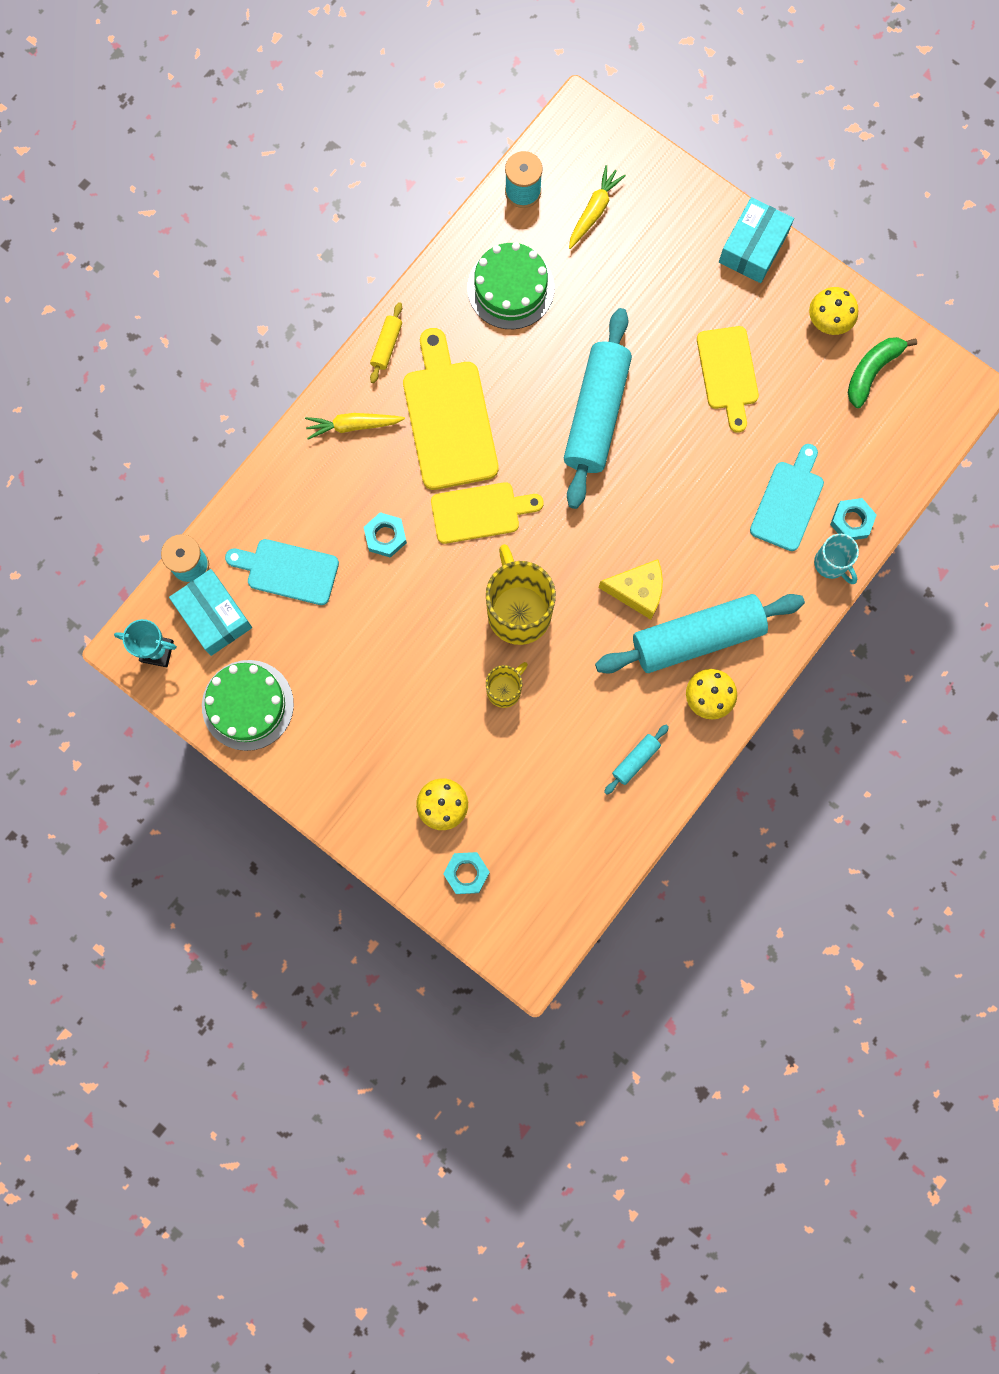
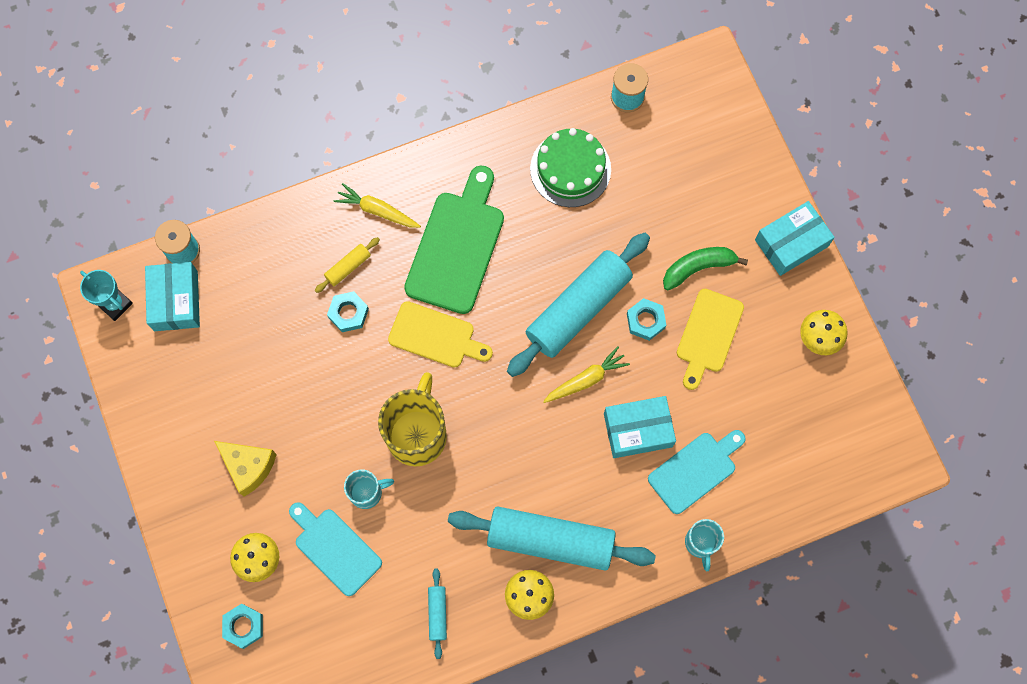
camera: 30 degrees right, 5 degrees down
green cake [202,660,294,751] -> none
turquoise cutting board [225,539,339,605] -> turquoise cutting board moved to [289,502,382,596]
yellow rolling pin [370,302,402,383] -> yellow rolling pin moved to [315,237,380,293]
yellow cutting board [403,328,498,490] -> green cutting board [404,165,504,314]
yellow mug [486,662,528,708] -> turquoise mug [344,469,394,509]
yellow carrot [569,165,626,249] -> yellow carrot moved to [543,346,630,403]
yellow cheese [599,559,663,620] -> yellow cheese moved to [214,441,277,497]
turquoise rolling pin [604,725,669,795] -> turquoise rolling pin turned 75 degrees counterclockwise [428,569,447,659]
turquoise nut [830,498,877,540] -> turquoise nut moved to [627,298,666,341]
green banana [848,337,917,408] -> green banana moved to [663,247,748,291]
none -> turquoise box [604,396,676,458]

